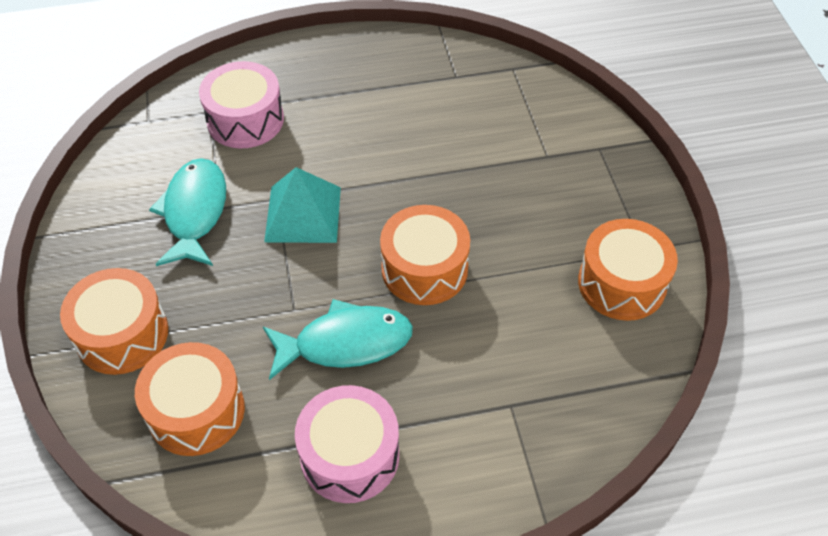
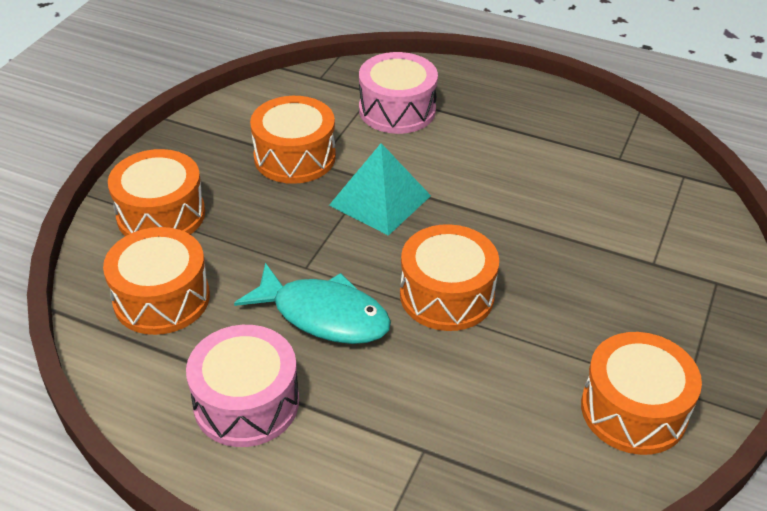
camera: 35 degrees right, 10 degrees down
turquoise fish [149,158,226,266] -> orange drum [250,96,336,184]

